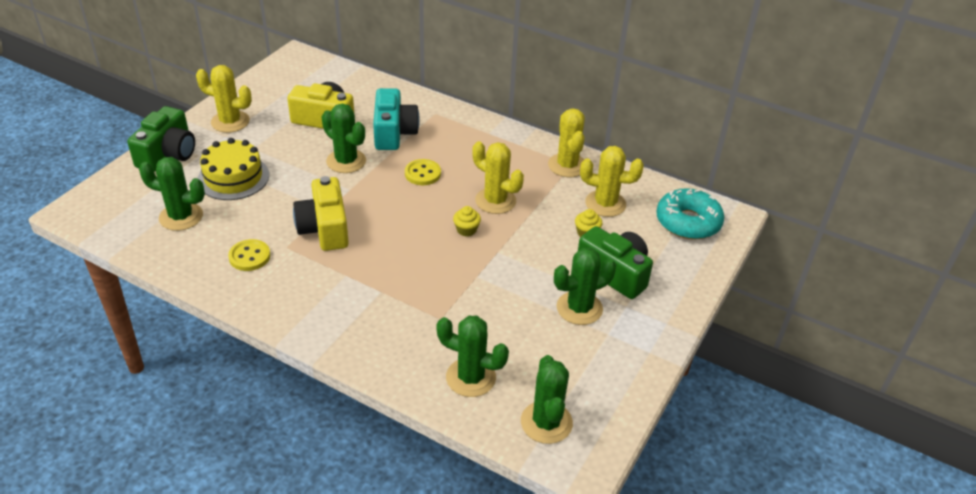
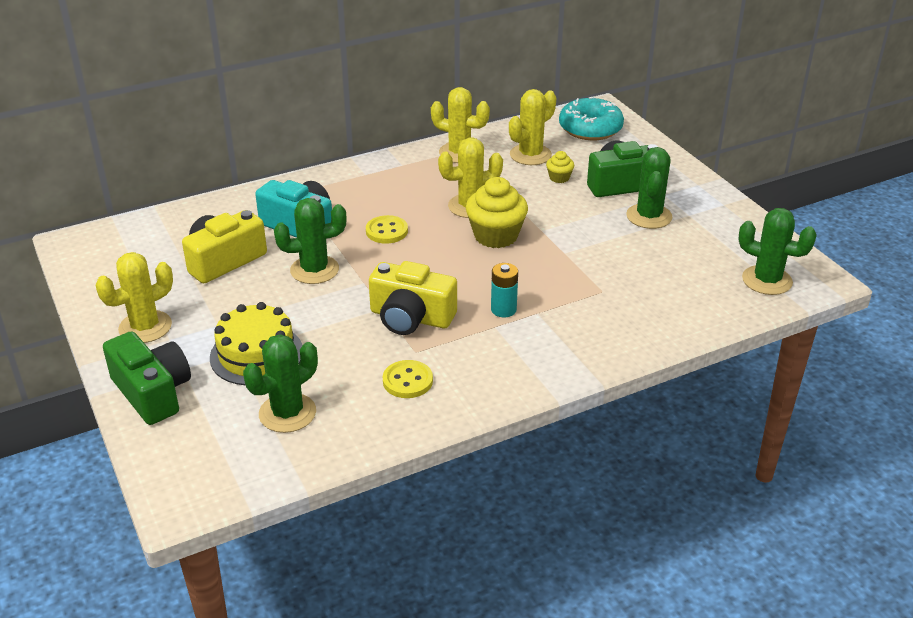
camera: 55 degrees left, 5 degrees down
green cactus [436,316,509,397] -> none
yellow cupcake [453,206,481,237] -> yellow cupcake [466,177,528,248], size x2.04
none -> turquoise battery [491,263,518,317]

